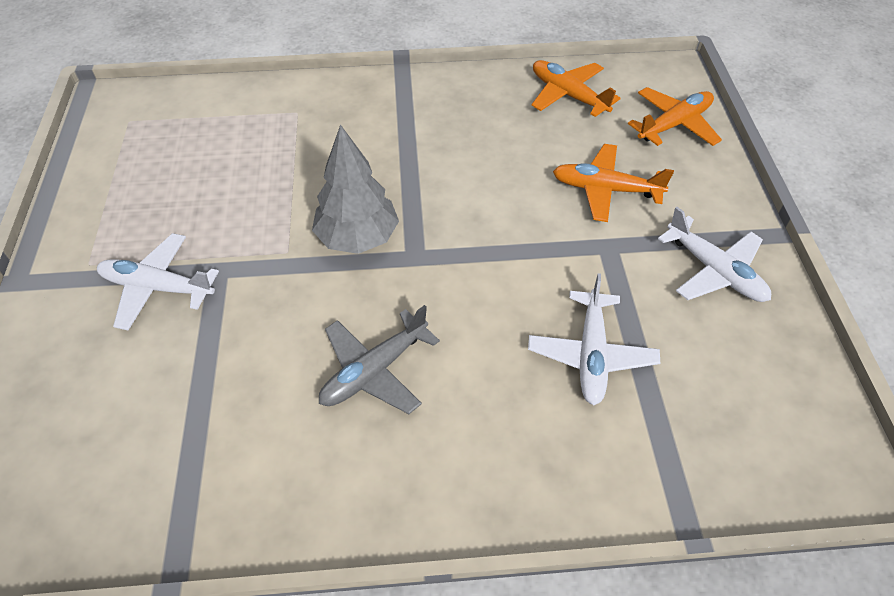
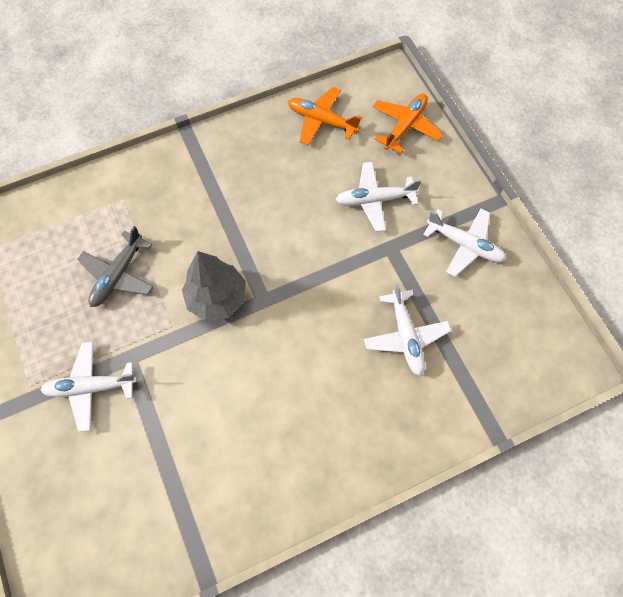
camera: 20 degrees left, 15 degrees up
grey plane [319,305,440,414] -> grey plane moved to [77,226,154,307]
orange plane [553,144,674,222] -> white plane [336,162,421,232]

